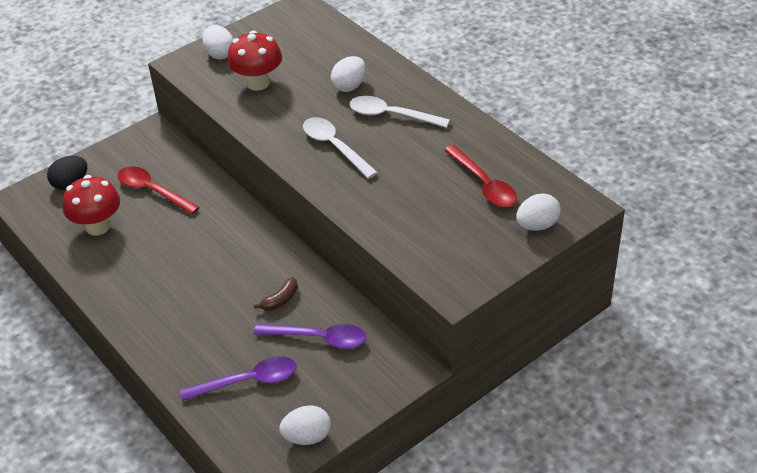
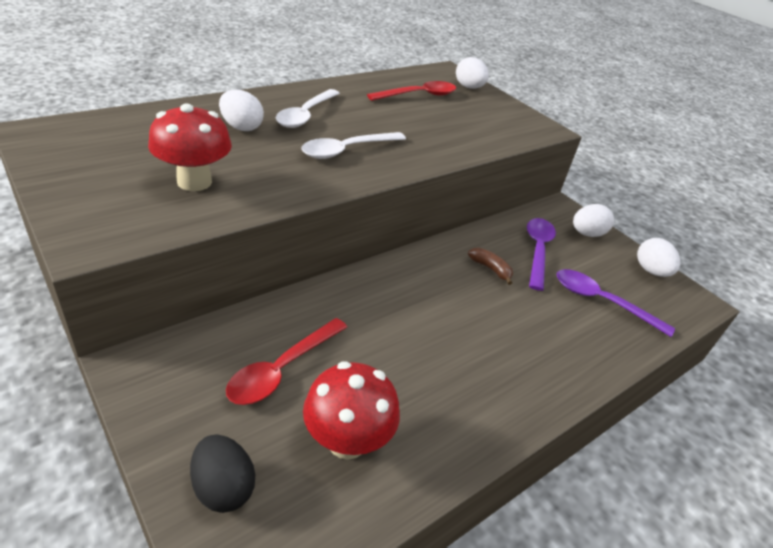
camera: 95 degrees left, 5 degrees down
purple spoon [180,356,296,401] -> purple spoon turned 45 degrees counterclockwise [557,269,675,337]
white egg [202,25,234,60] -> white egg moved to [573,204,614,237]

